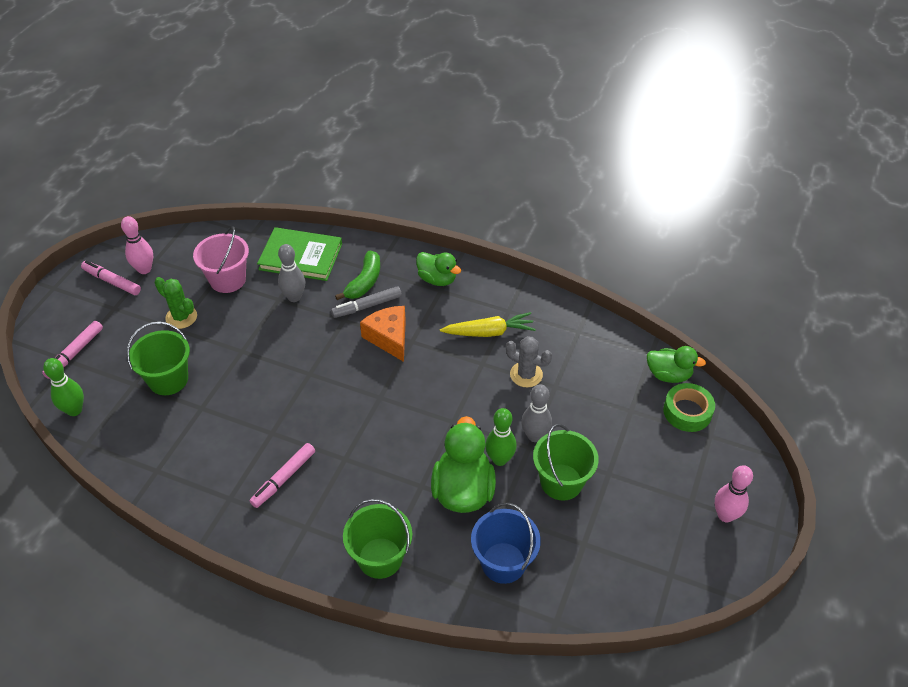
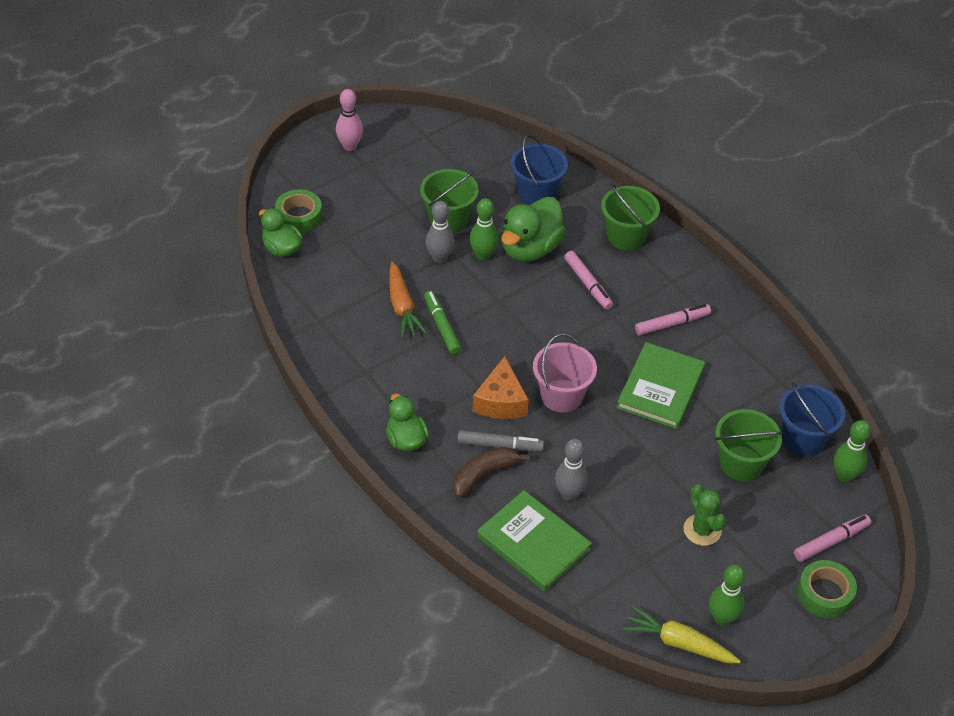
camera: 150 degrees left, 0 degrees up
pink marker [81,261,141,295] -> pink marker moved to [564,251,613,310]
pink bowling pin [121,216,153,274] -> green bowling pin [709,564,745,626]
pink bucket [193,226,249,293] -> pink bucket moved to [533,334,597,413]
green banana [335,250,380,300] -> brown banana [453,447,530,498]
yellow carrot [440,312,536,337] -> yellow carrot moved to [623,605,741,663]
grey cactus [506,336,552,388] -> orange carrot [389,262,427,339]
none -> green marker [424,291,462,355]
none -> green book [617,342,705,429]
none -> blue bucket [779,382,845,456]
none -> green tape [797,560,857,618]

